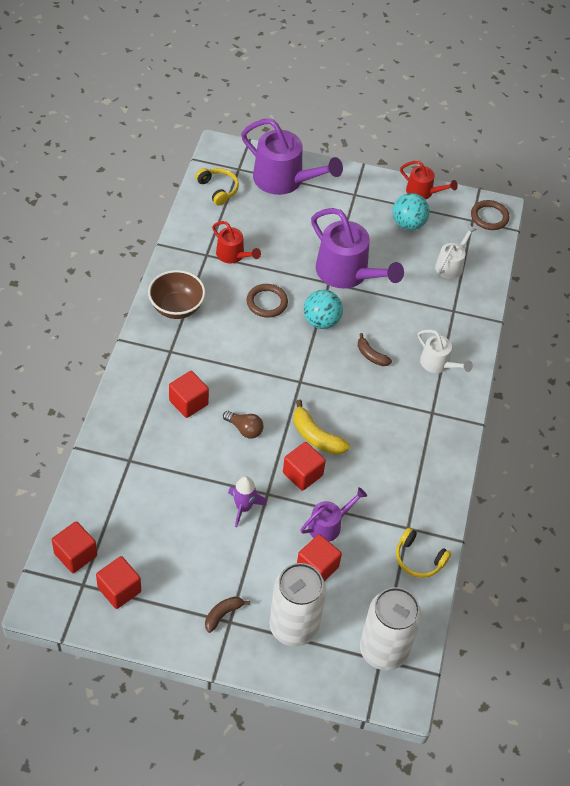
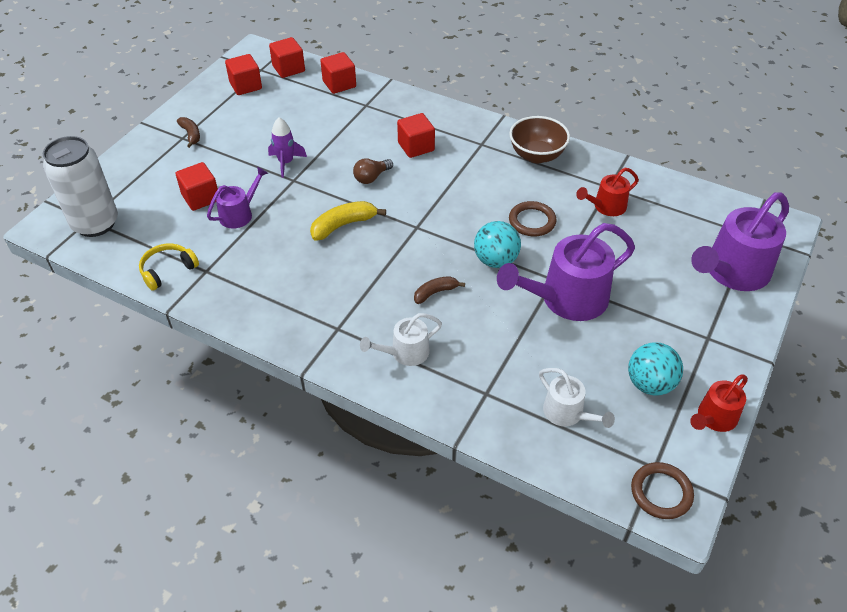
camera: 110 degrees right, 5 degrees down
yellow headphones [195,168,239,206] -> none
white can [269,563,326,647] -> none
red cube [283,442,326,491] -> red cube moved to [320,52,356,94]
purple watering can [300,487,367,542] -> purple watering can turned 120 degrees counterclockwise [207,167,268,229]

